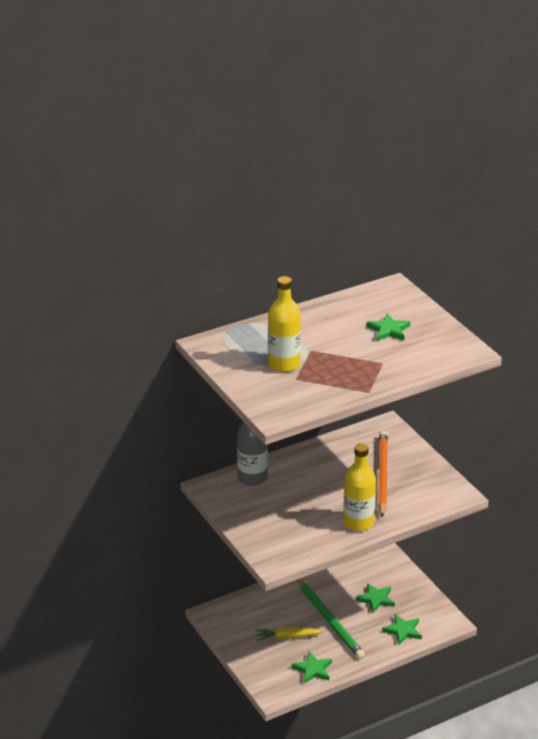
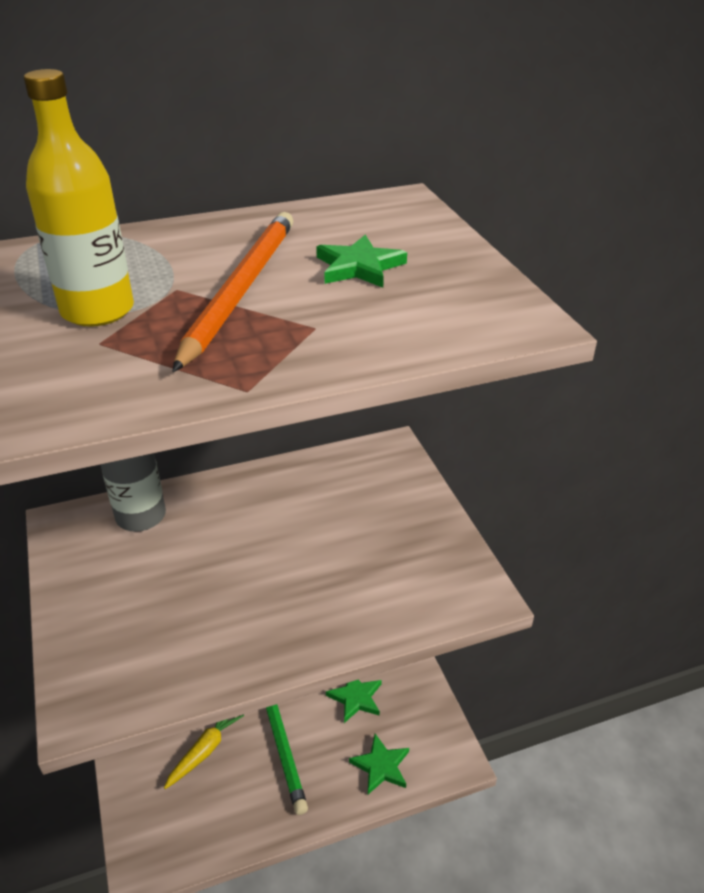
camera: 10 degrees right, 5 degrees up
yellow carrot [255,626,323,641] -> yellow carrot turned 120 degrees clockwise [164,714,244,789]
green star [292,652,332,684] -> none
yellow bottle [343,443,376,531] -> none
orange pencil [378,431,388,517] -> orange pencil moved to [172,212,293,372]

